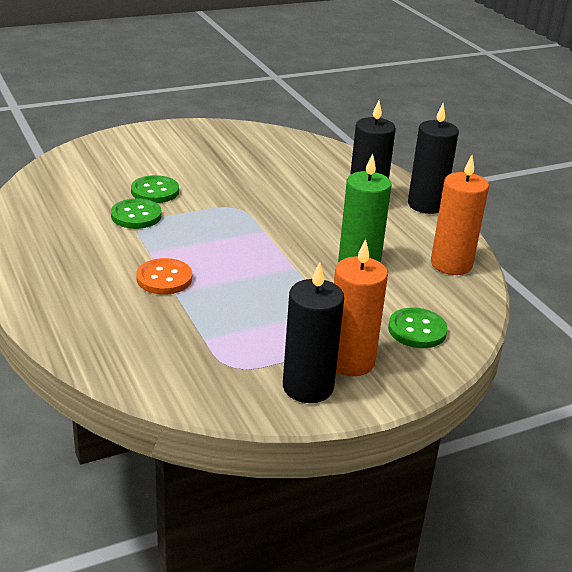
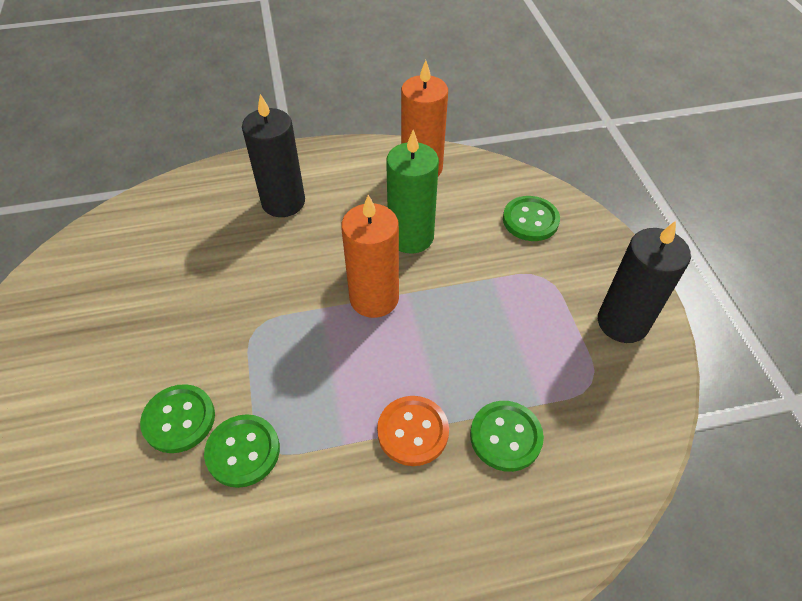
camera: 75 degrees left, 20 degrees up
orange candle [334,239,388,376] -> orange candle moved to [341,195,399,318]
black candle [408,104,459,214] -> none
none -> green button [470,401,544,472]

